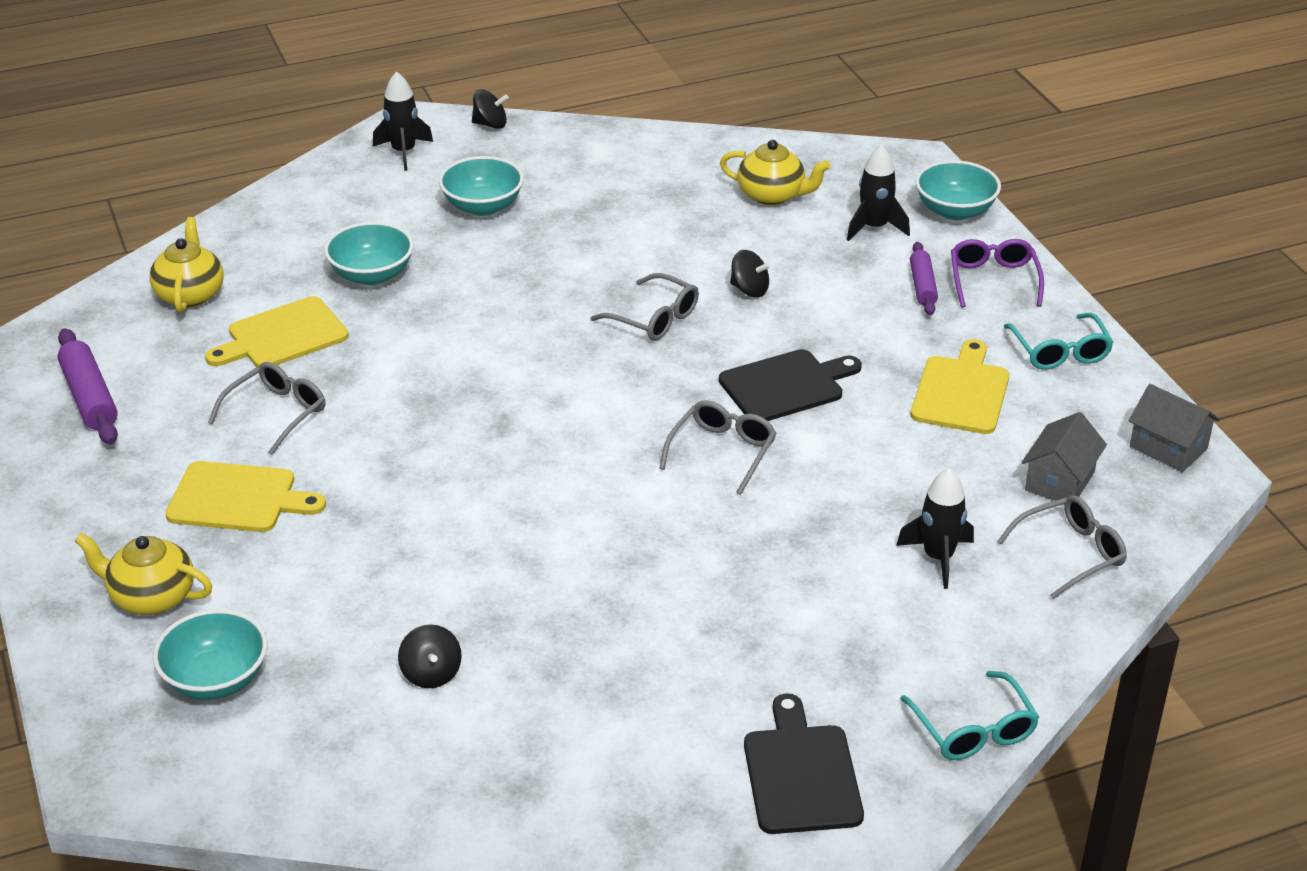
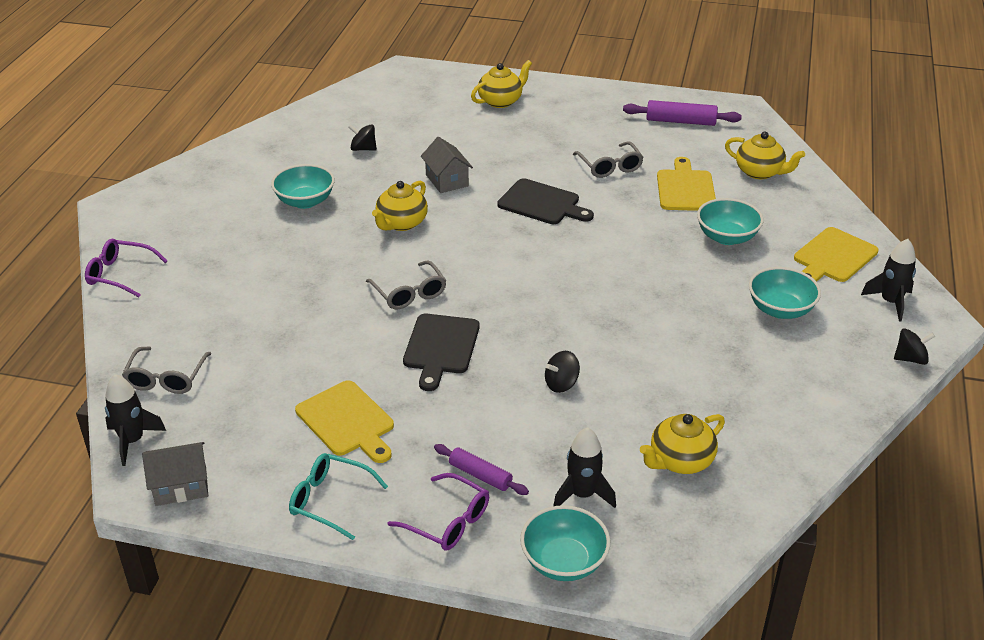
camera: 125 degrees right, 0 degrees up
turquoise bowl [153,609,267,700] -> turquoise bowl moved to [271,164,335,209]
yellow cutting board [165,461,326,532] -> yellow cutting board moved to [794,227,879,282]
black spinning top [472,89,509,129] -> black spinning top turned 135 degrees counterclockwise [894,329,935,365]
grey glasses [591,273,699,341] -> none
black cutting board [744,694,864,834] -> black cutting board moved to [497,178,594,224]
black rocket [896,468,974,589] -> black rocket moved to [105,374,166,466]
turquoise glasses [900,671,1040,760] -> purple glasses [85,239,167,297]
grey house [1022,412,1107,501] -> grey house moved to [421,137,473,193]
none -> yellow teapot [372,181,428,231]

